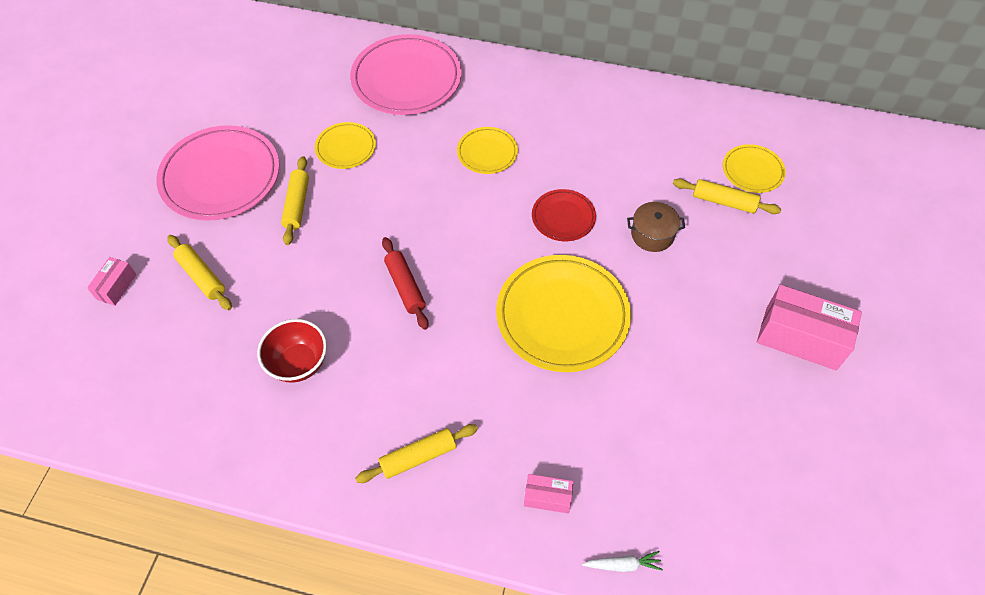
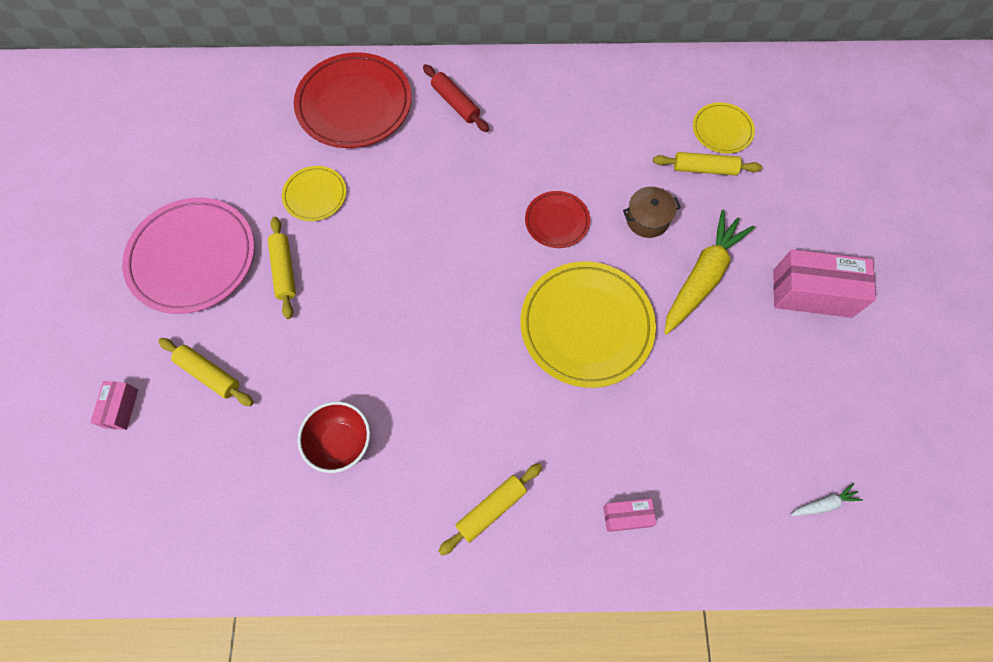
camera: 15 degrees left, 10 degrees up
pink plate [350,34,462,115] -> red plate [294,52,412,148]
red rolling pin [382,237,429,330] -> red rolling pin moved to [423,64,489,132]
yellow plate [457,127,518,174] -> none
white carrot [582,551,663,572] -> white carrot moved to [791,483,863,516]
none -> yellow carrot [664,210,755,334]

